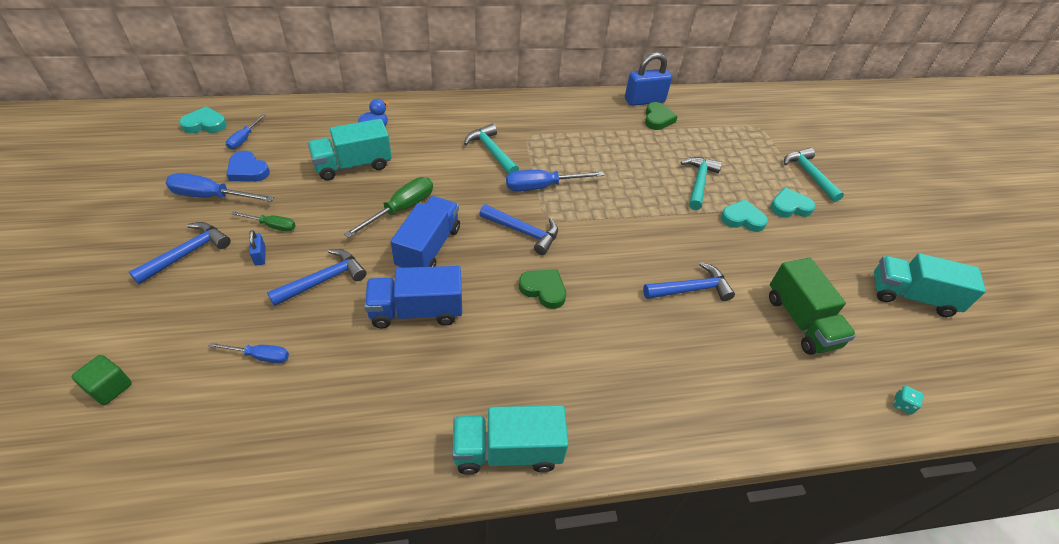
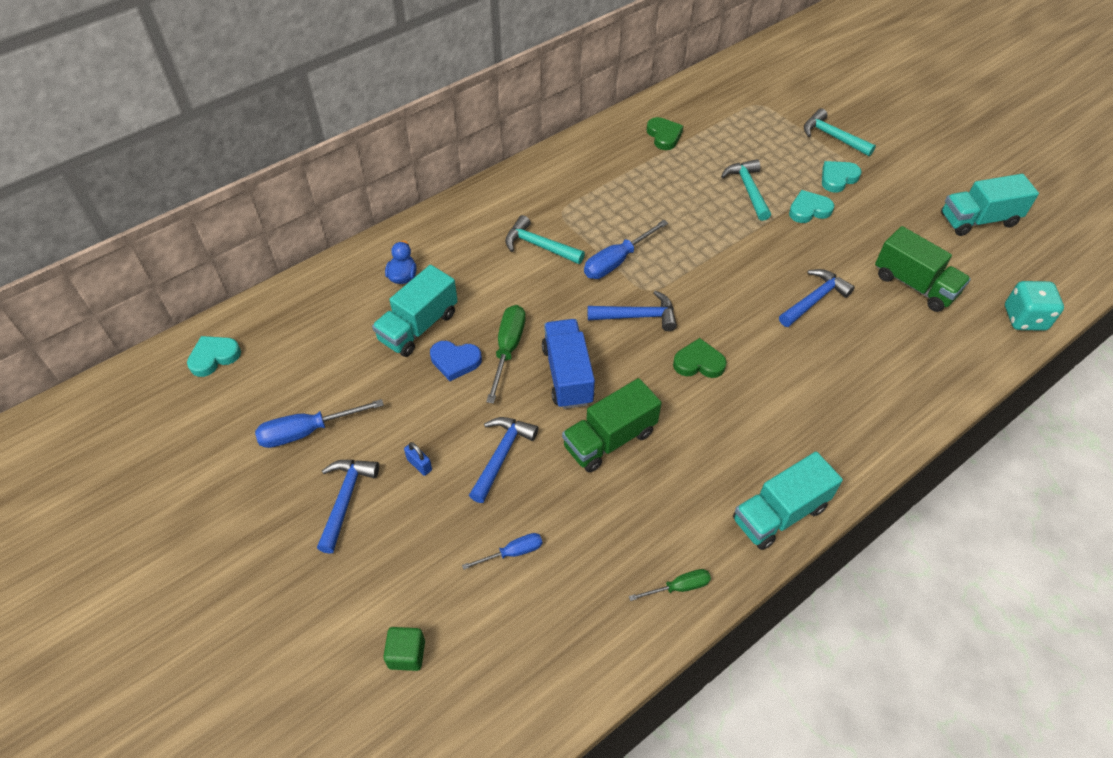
camera: 25 degrees left, 5 degrees up
blue screwdriver [226,114,266,149] -> none
blue heart [226,151,270,182] -> blue heart moved to [430,341,482,381]
green screwdriver [231,211,296,232] -> green screwdriver moved to [629,569,711,601]
blue truck [364,266,462,328] -> green truck [562,378,662,473]
blue padlock [625,52,672,106] -> none
turquoise dice [893,386,923,415] -> turquoise dice [1005,281,1064,331], size x2.23

